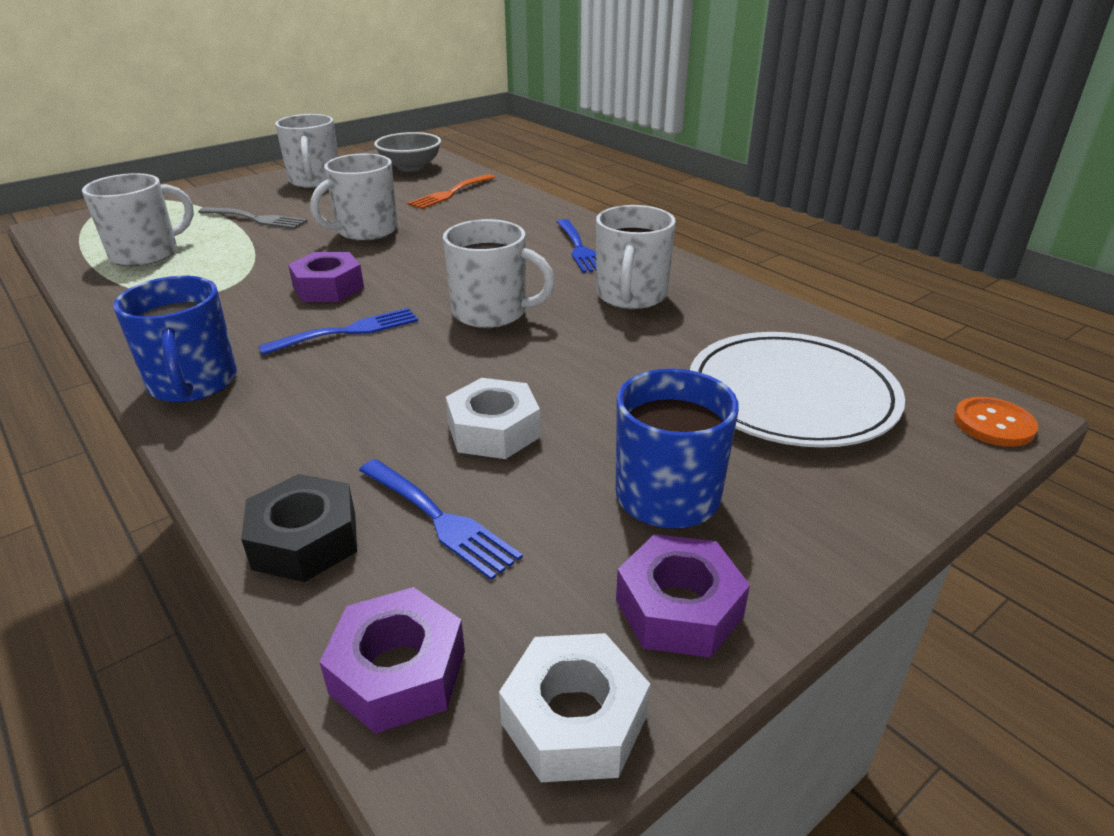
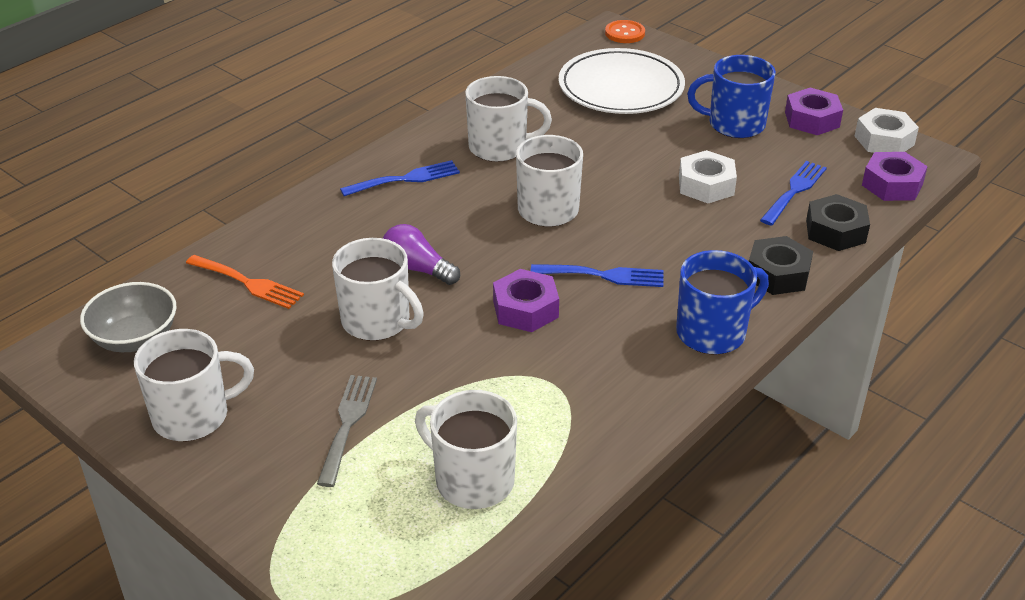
camera: 100 degrees left, 5 degrees up
blue fork [258,308,418,355] -> blue fork turned 135 degrees clockwise [531,264,664,287]
none -> purple light bulb [383,224,460,285]
none -> black nut [749,236,813,295]

